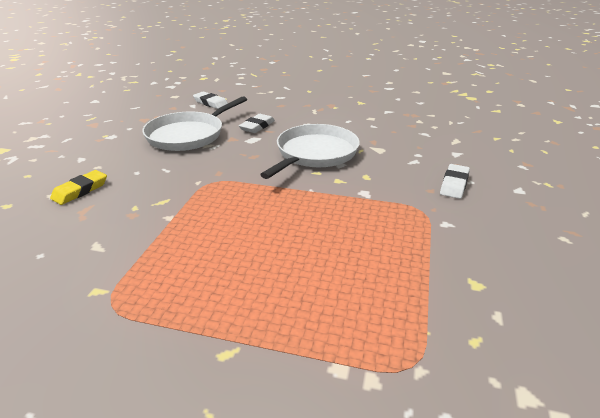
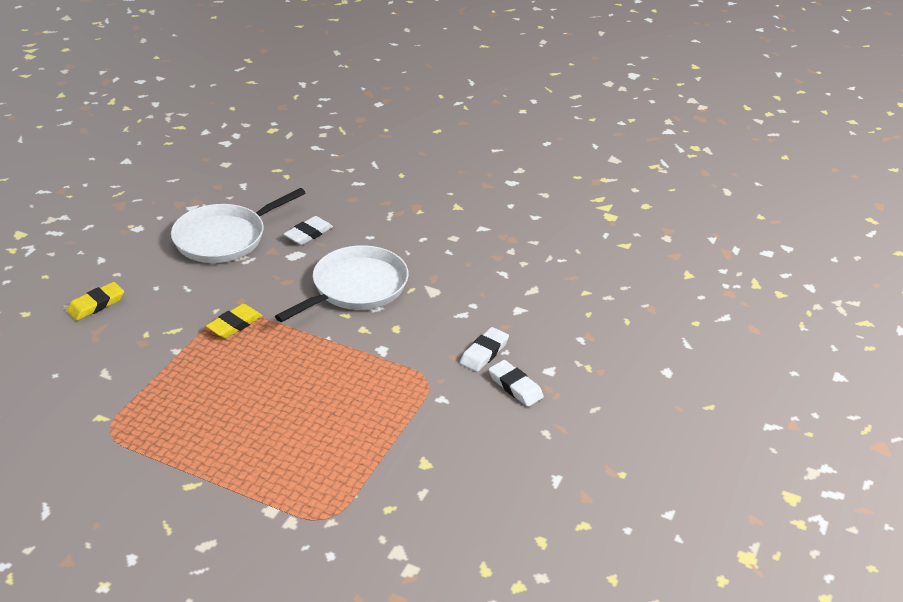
camera: 10 degrees right, 5 degrees up
white eraser [193,91,228,109] -> white eraser moved to [488,360,544,407]
none -> yellow eraser [206,304,263,338]

